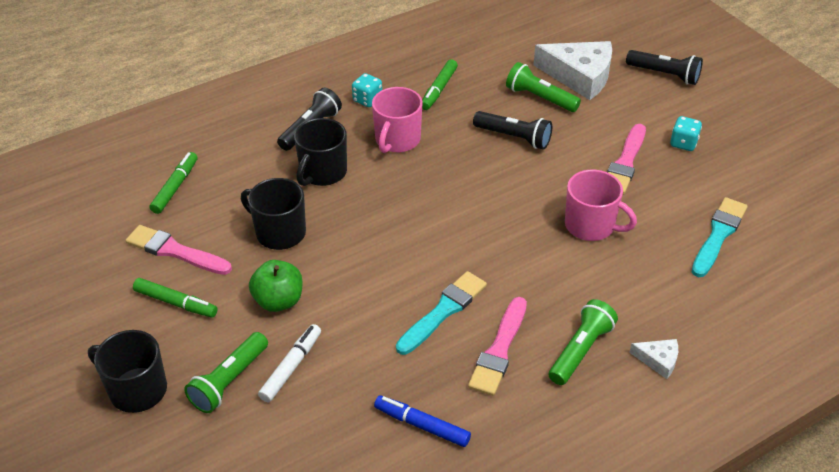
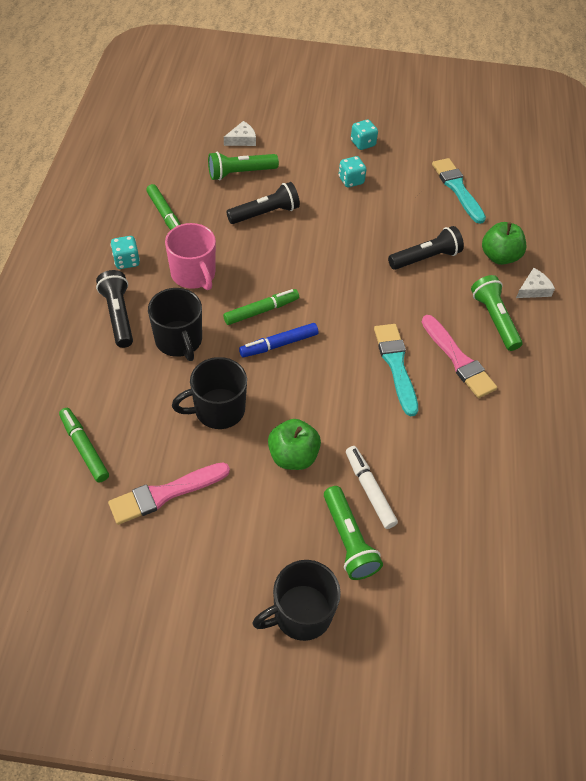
camera: 55 degrees left, 10 degrees up
green marker [133,278,218,318] -> green marker moved to [223,289,299,325]
blue marker [374,395,471,447] -> blue marker moved to [239,323,318,357]
white cheese [534,41,612,100] -> white cheese [224,121,256,146], size x0.46
pink mug [565,170,637,241] -> none
pink brush [607,124,646,194] -> turquoise dice [339,156,367,187]
black flashlight [626,50,703,85] -> black flashlight moved to [388,226,464,270]
none -> green apple [482,222,526,265]

